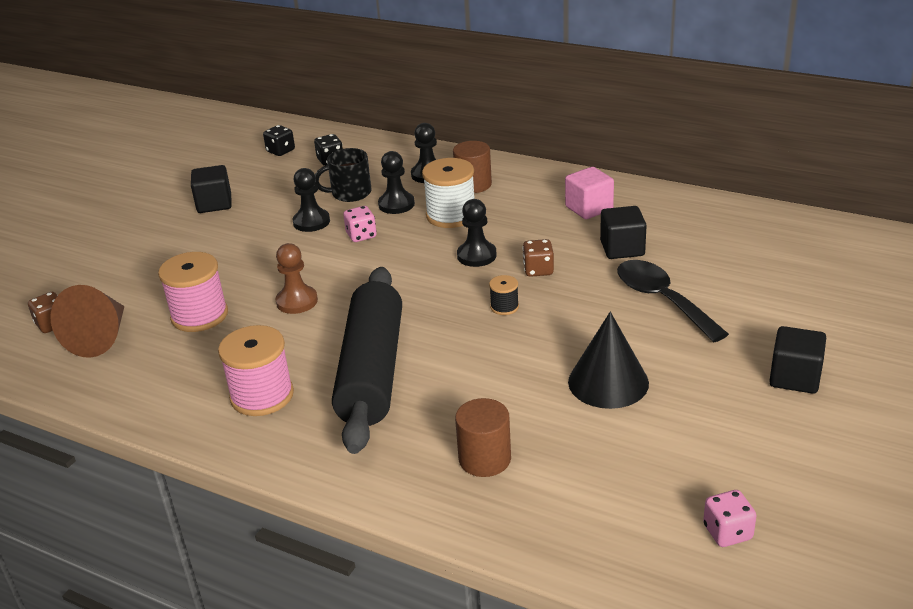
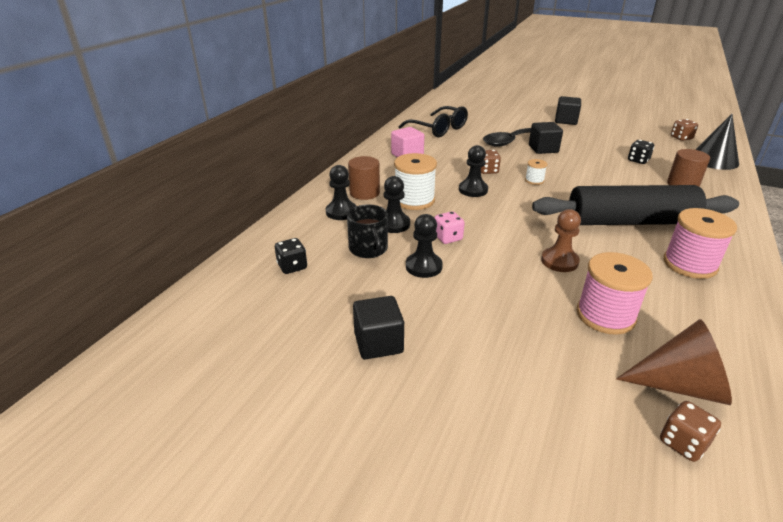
camera: 95 degrees left, 0 degrees up
black dice [263,125,295,156] -> black dice moved to [628,140,654,164]
black spool [489,275,519,315] -> white spool [525,159,547,185]
black cone [568,312,649,409] -> black cone moved to [696,114,739,170]
black cube [600,206,647,259] -> black cube moved to [529,122,563,154]
pink dice [703,490,756,547] -> brown dice [671,119,698,141]
none -> black glasses [399,106,468,137]

